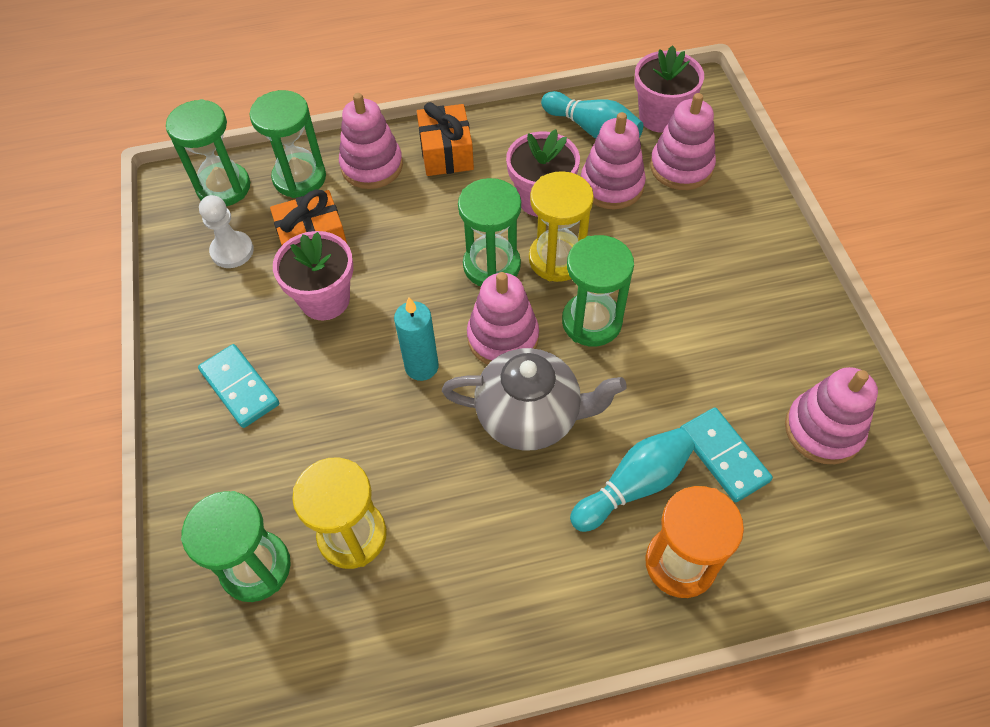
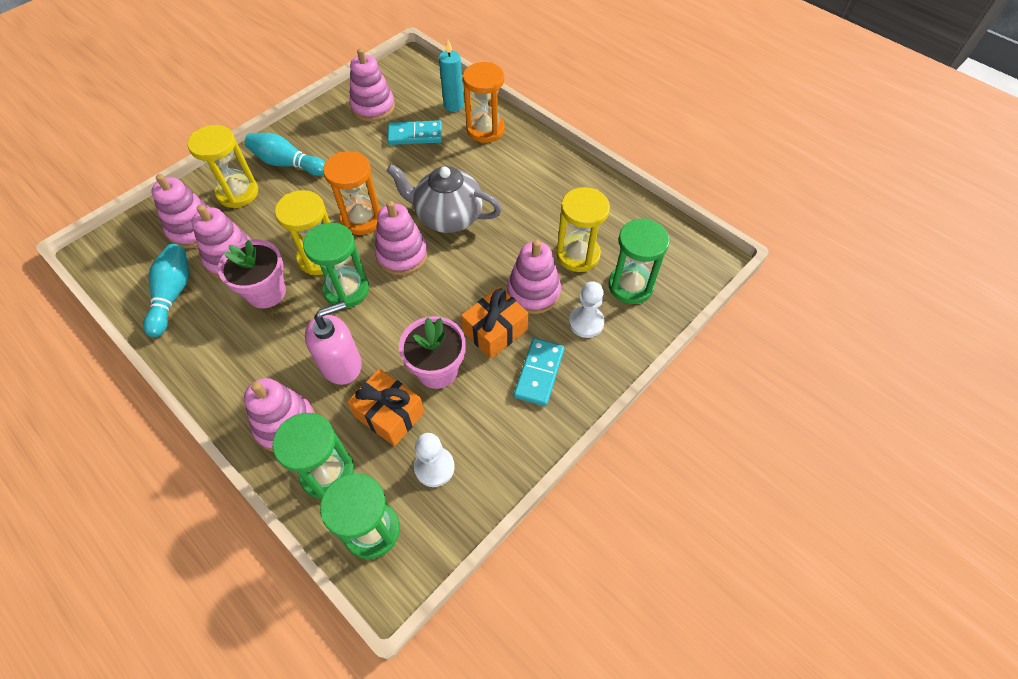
camera: 125 degrees left, 0 degrees up
turquoise candle [394,297,439,381] -> turquoise candle moved to [439,40,464,112]
orange gift [417,102,474,176] -> orange gift moved to [461,287,529,359]
grey teapot [442,348,627,451] -> grey teapot turned 45 degrees counterclockwise [386,164,502,233]
green hourglass [562,235,634,347] -> orange hourglass [323,151,381,235]
turquoise bowling pin [570,428,695,532] -> turquoise bowling pin moved to [245,133,325,176]
pink flower pot [634,45,704,133] -> none
turquoise domino [680,407,773,502] -> turquoise domino turned 60 degrees clockwise [387,120,442,145]
none -> yellow hourglass [188,125,258,208]
none -> pink soap dispenser [305,301,362,385]
none -> pink stacking toy [507,240,561,314]
none -> white pawn [569,281,605,338]

